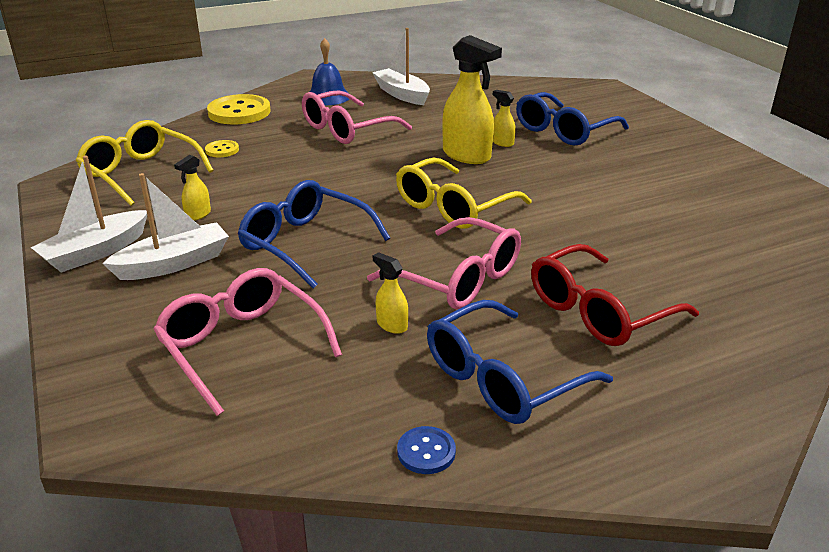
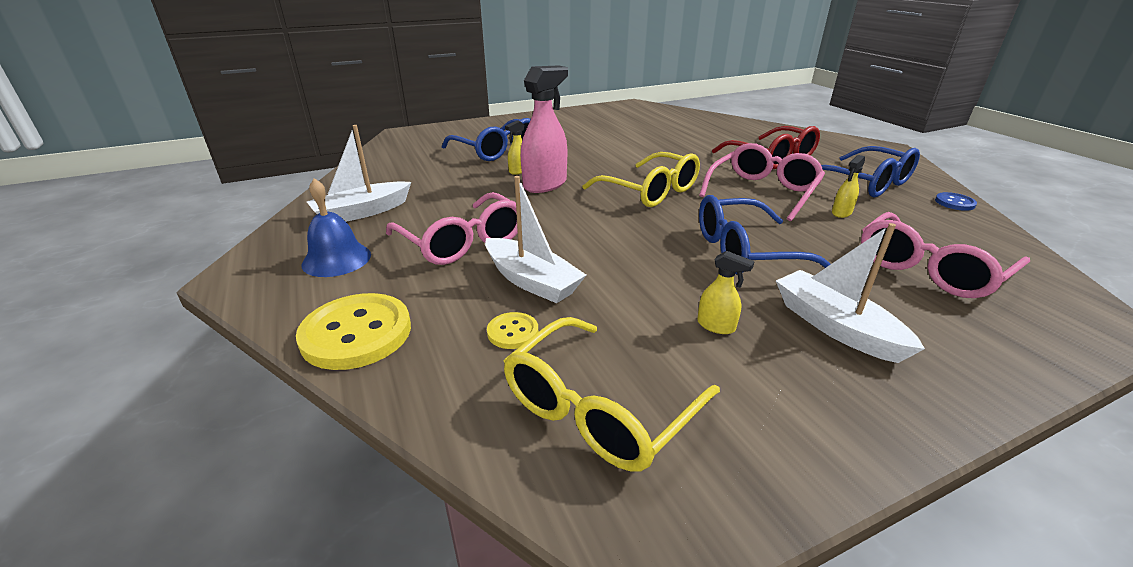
camera: 90 degrees left, 0 degrees up
white boat [31,156,147,273] -> white boat moved to [485,176,586,303]
blue glasses [238,180,390,288] -> blue glasses turned 45 degrees clockwise [699,195,831,274]
yellow spray bottle [442,35,502,164] -> pink spray bottle [521,65,568,193]

